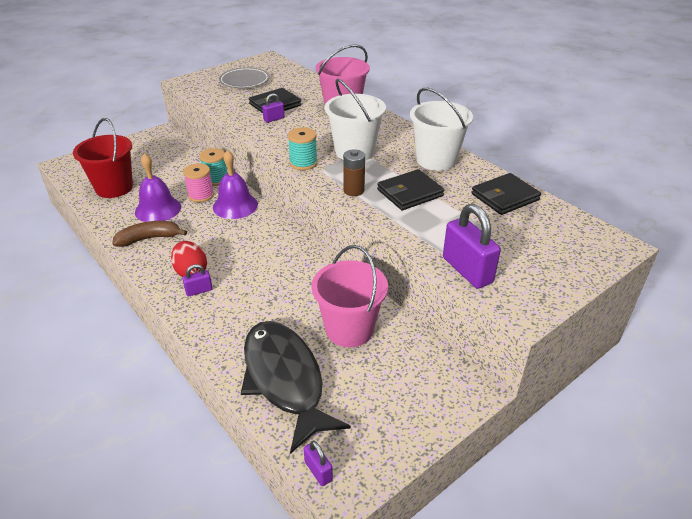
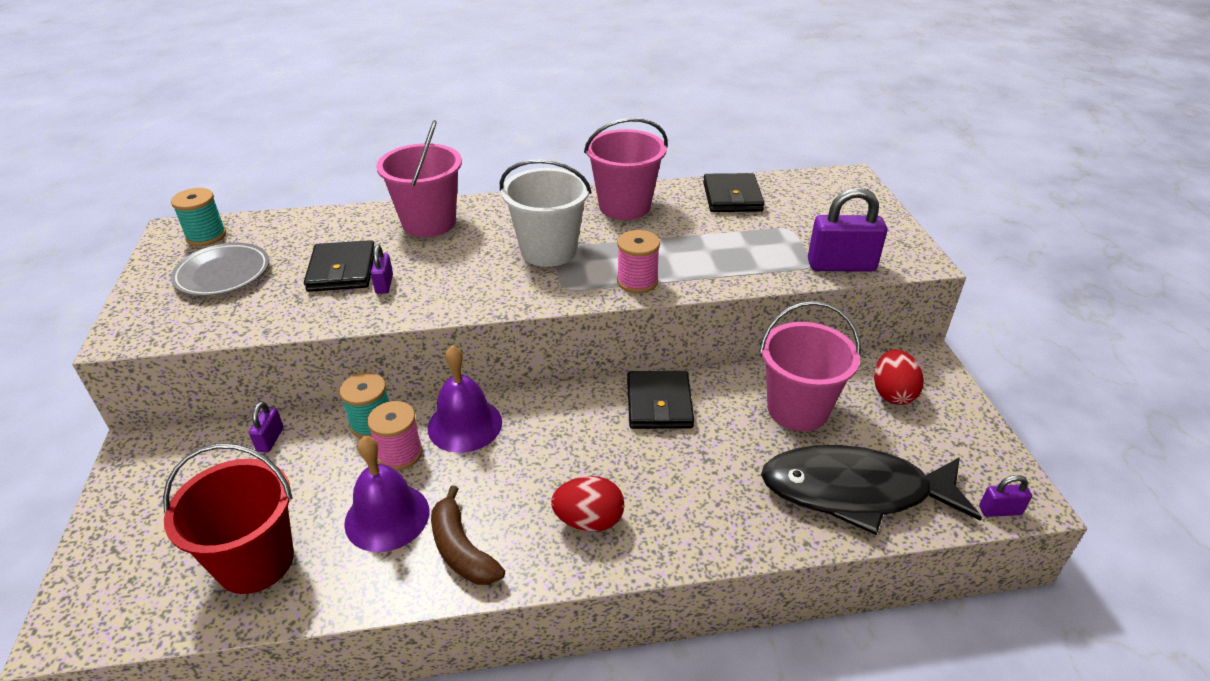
camera: 60 degrees left, 0 degrees up
brown banana [112,221,187,247] -> brown banana turned 45 degrees counterclockwise [431,485,505,585]
purple padlock [182,264,212,297] -> purple padlock moved to [249,401,284,453]
turquoise spool [288,127,318,170] -> turquoise spool moved to [171,188,226,246]
brown battery [343,149,365,196] -> pink spool [617,230,660,293]
black wallet [377,169,444,210] -> black wallet moved to [627,371,694,429]
white bucket [410,88,473,171] -> pink bucket [584,118,668,220]
none -> red egg [874,349,924,405]

